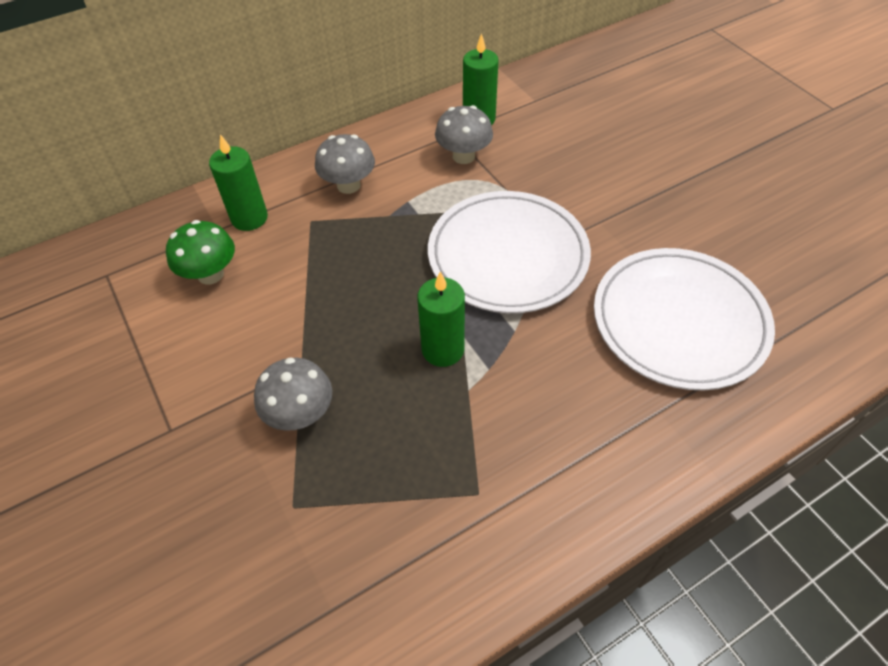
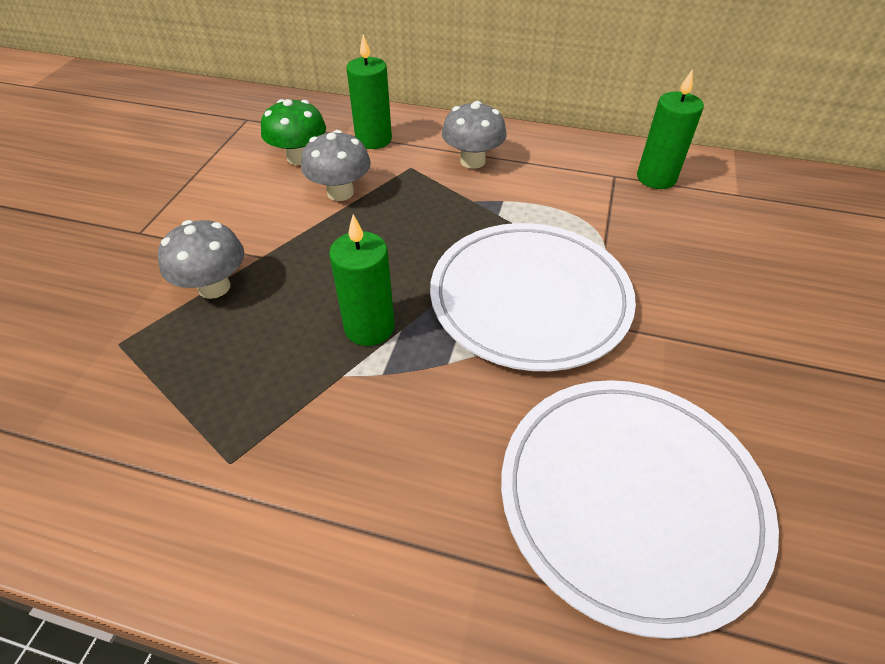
camera: 45 degrees right, 5 degrees down
grey mushroom [435,105,493,164] -> grey mushroom moved to [301,130,371,201]

